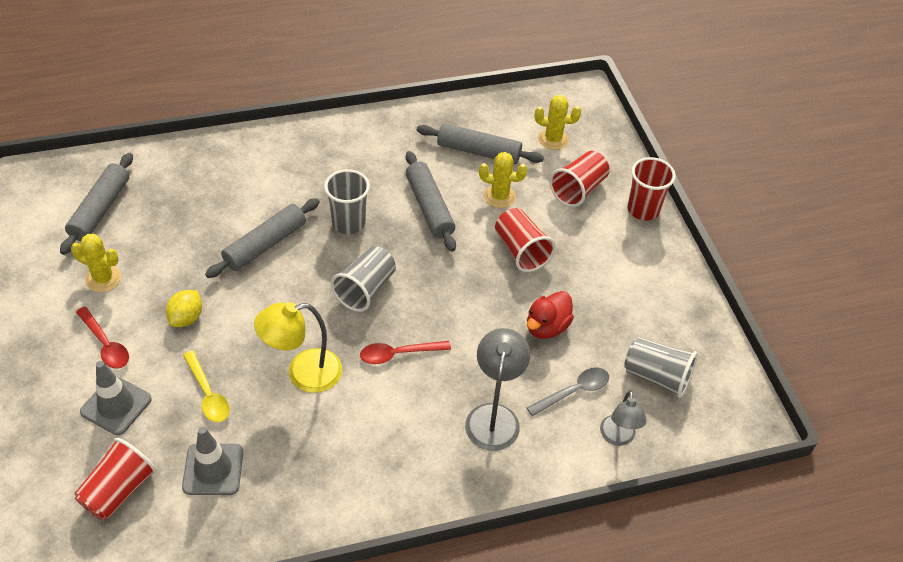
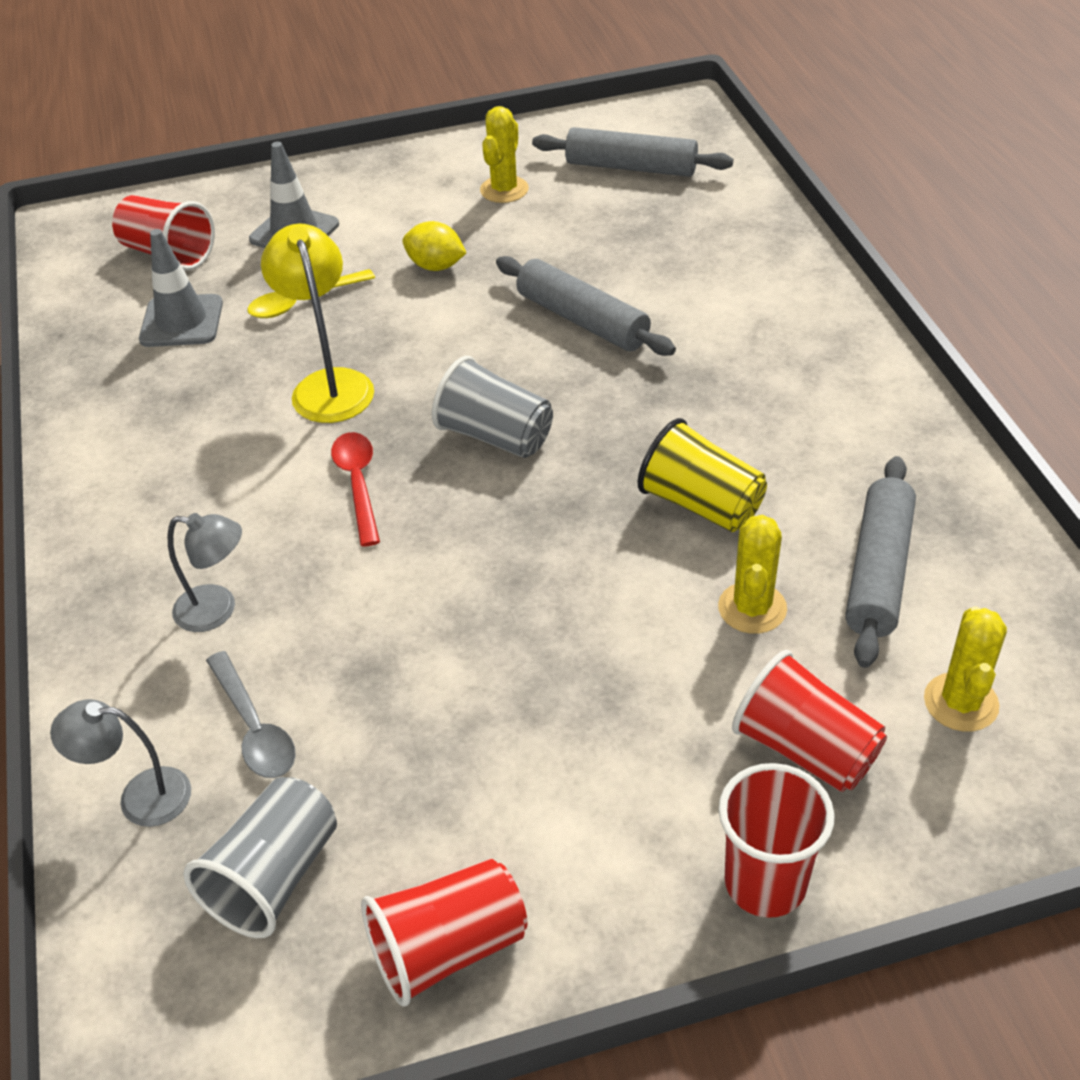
camera: 95 degrees right, 5 degrees down
red spoon [76,307,129,369] -> none
grey cup [324,169,370,234] -> none
grey rolling pin [406,151,456,252] -> yellow cup [637,418,767,532]
grey lamp [465,328,530,451] -> grey lamp [168,513,242,632], size x0.65
red cup [495,208,556,272] -> red cup moved to [361,859,528,1007]
red duck [527,291,574,339] -> none

